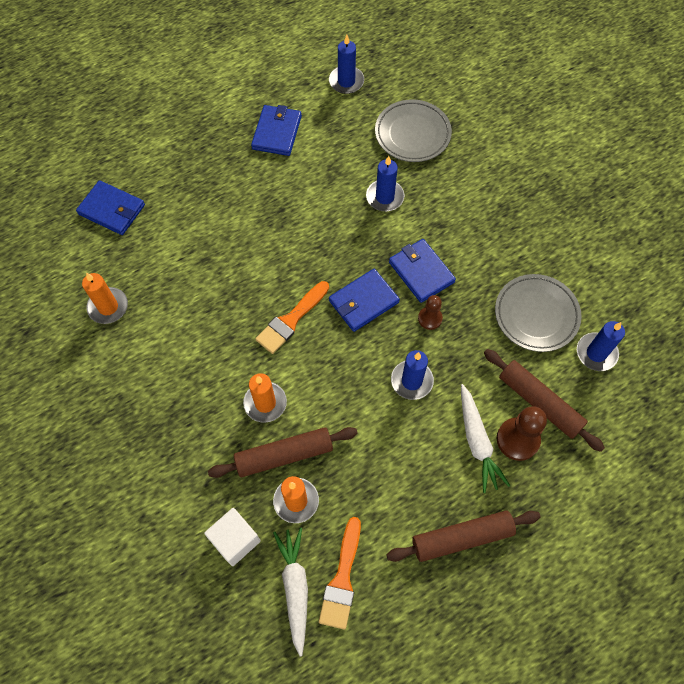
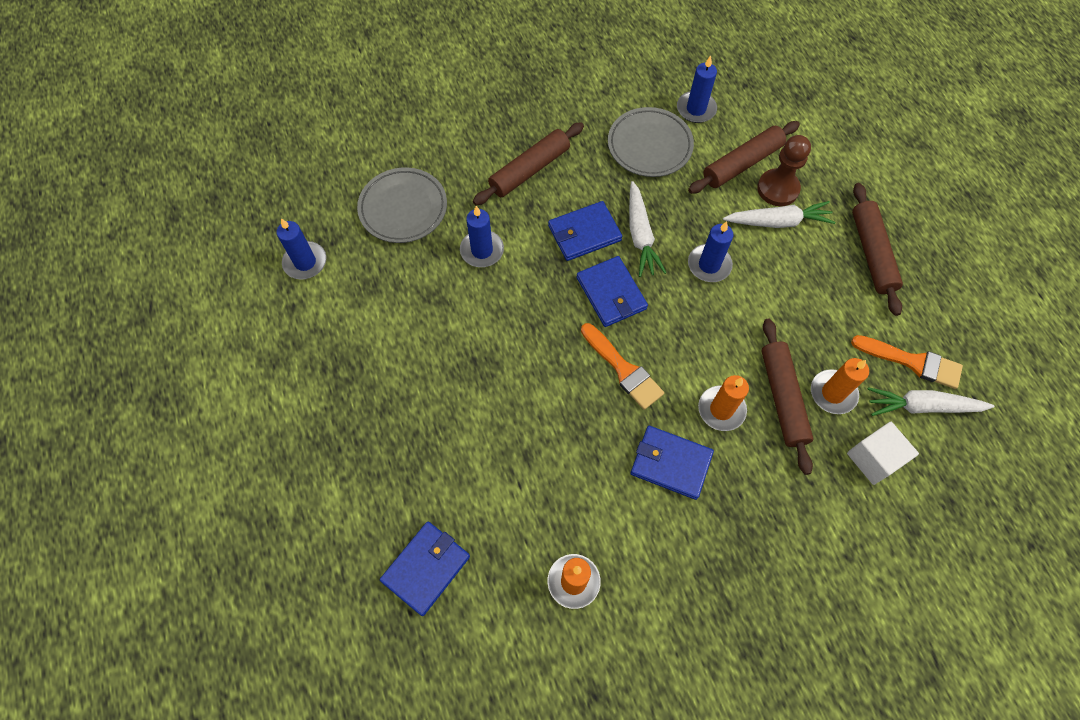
camera: 80 degrees left, 0 degrees up
blue wallet [251,105,302,156] -> blue wallet moved to [630,426,714,500]
brown pawn [418,295,443,330] -> white carrot [629,181,667,277]
none -> brown rolling pin [473,122,584,205]

